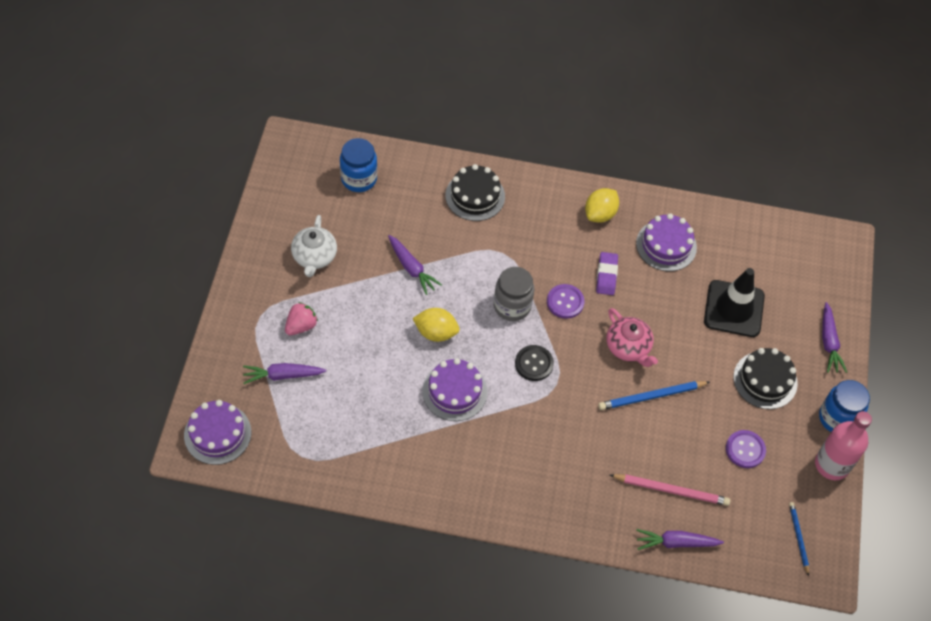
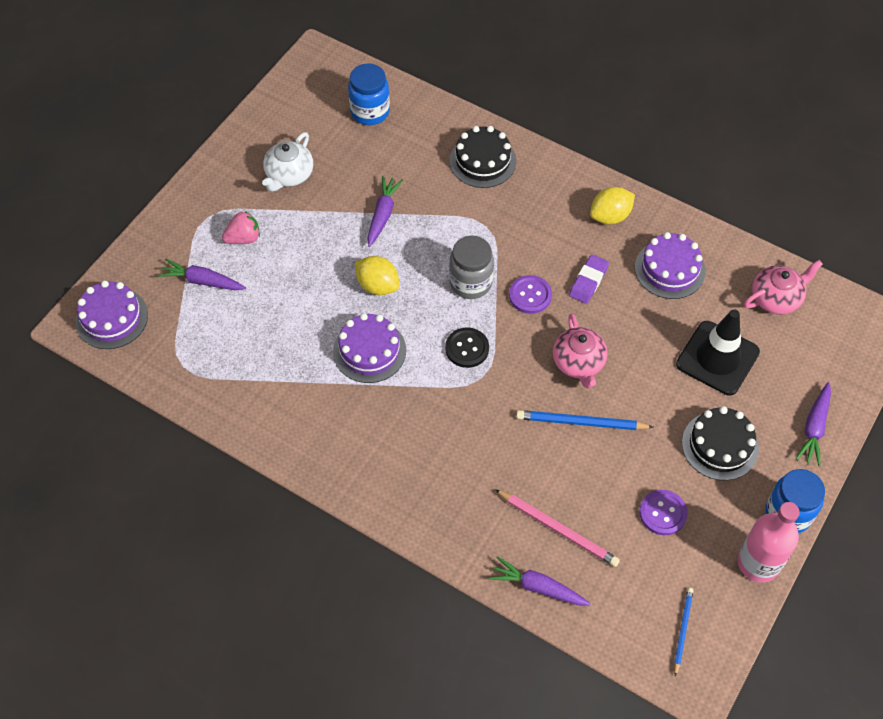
camera: 25 degrees right, 0 degrees up
purple carrot [388,235,442,295] -> purple carrot turned 150 degrees counterclockwise [368,176,403,247]
none -> pink teapot [744,260,823,315]

